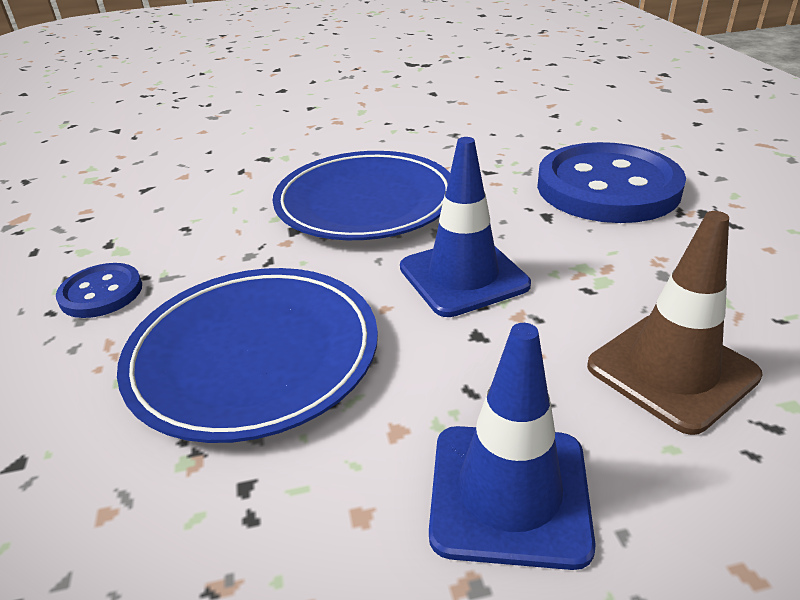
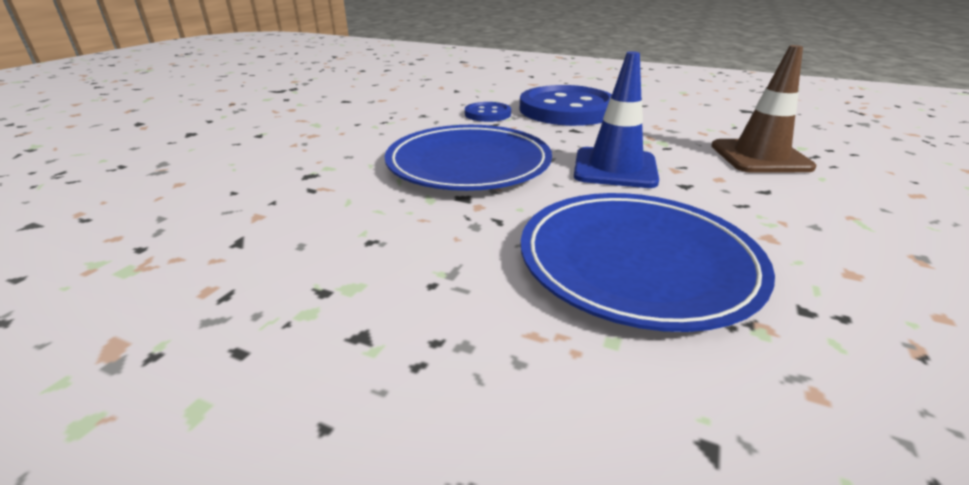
camera: 55 degrees left, 5 degrees down
blue button [56,263,142,318] -> blue button moved to [465,102,511,122]
blue traffic cone [429,323,596,570] -> none

